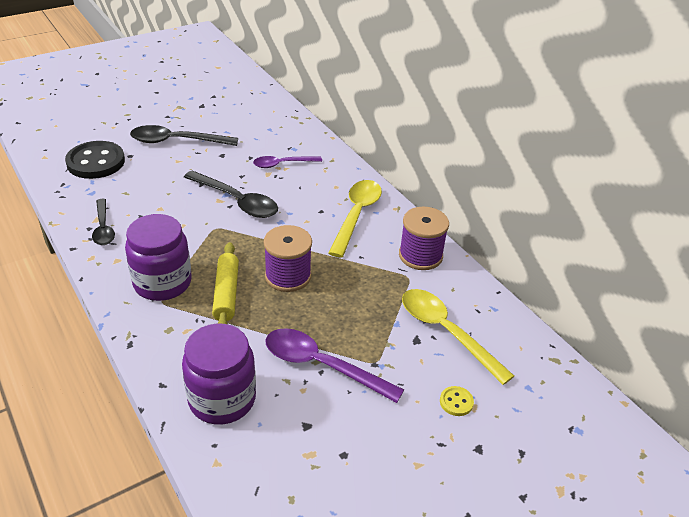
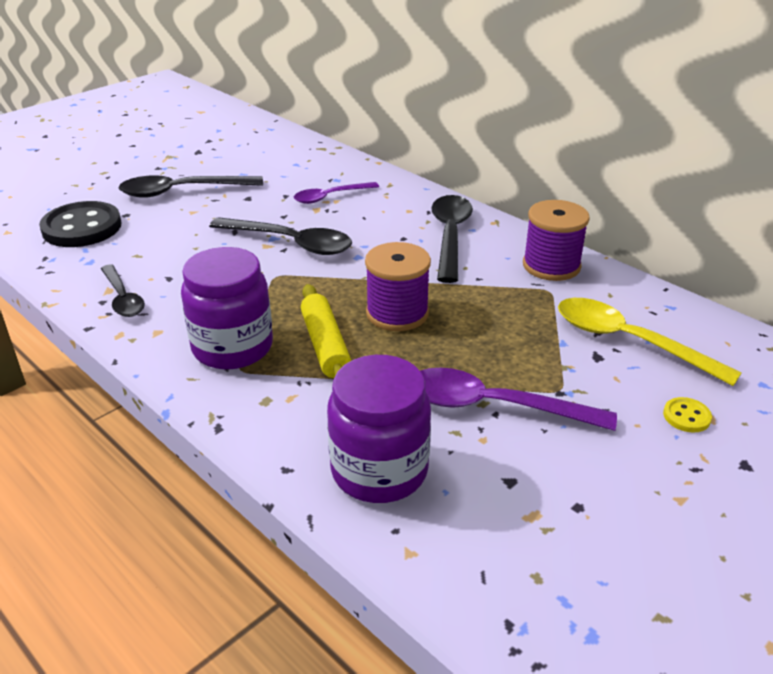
camera: 10 degrees left, 5 degrees down
yellow spoon [328,180,382,258] -> black spoon [431,195,473,283]

